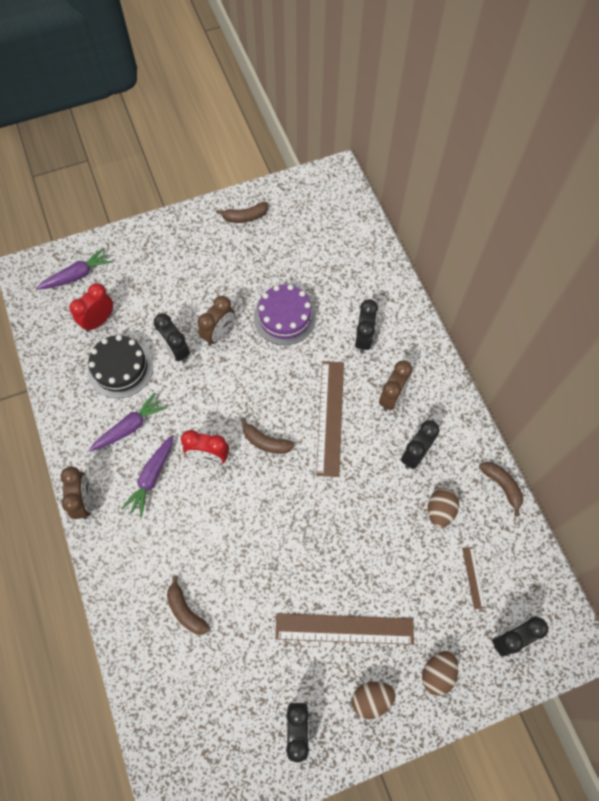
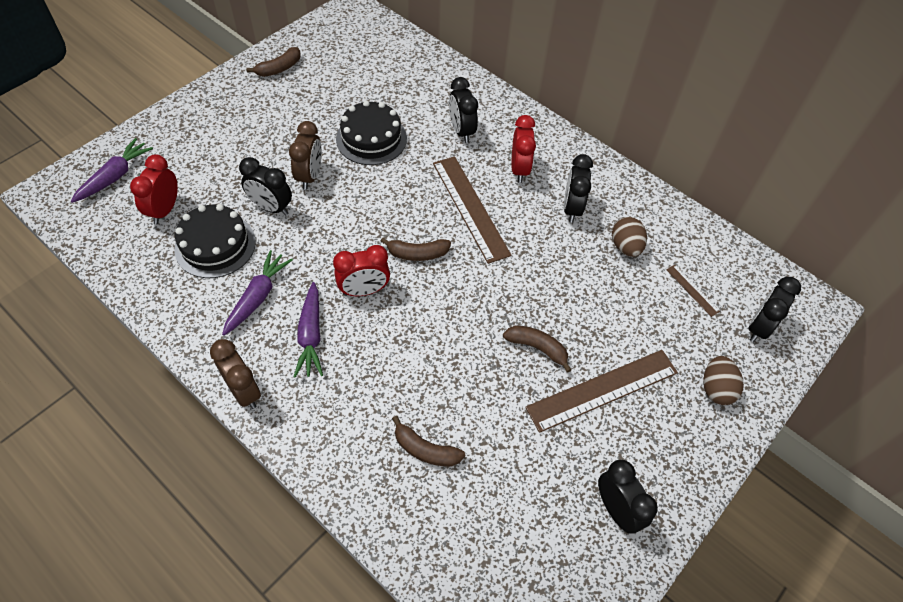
camera: 30 degrees left, 10 degrees down
purple cake [254,284,317,345] -> black cake [336,101,407,165]
brown egg [352,681,395,719] -> none
brown clock [379,360,412,411] -> red clock [512,115,536,183]
brown banana [479,462,523,516] -> brown banana moved to [503,326,571,373]

